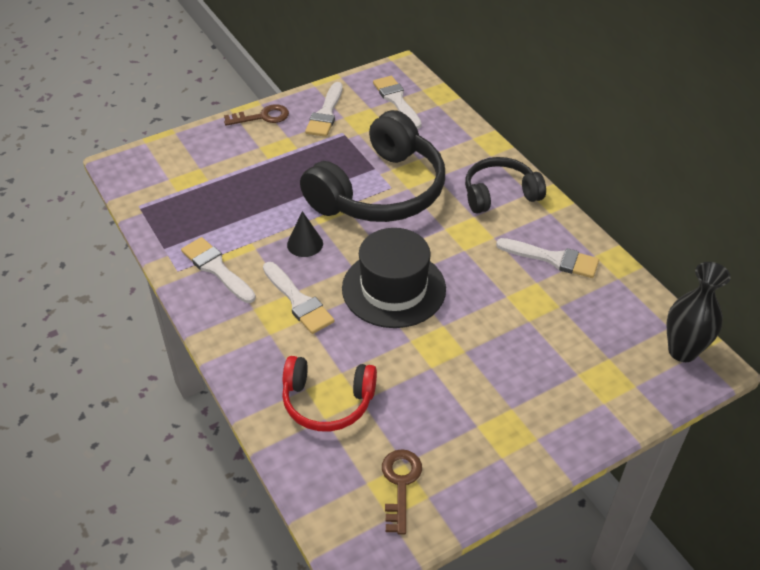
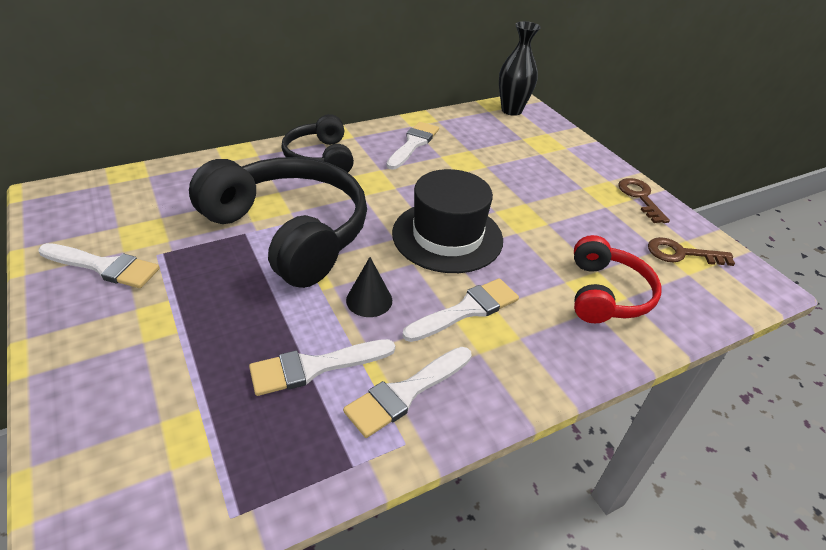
camera: 90 degrees left, 5 degrees down
brown key [224,104,289,126] -> brown key moved to [618,178,670,223]
white brush [373,76,422,129] -> white brush moved to [249,339,395,396]

